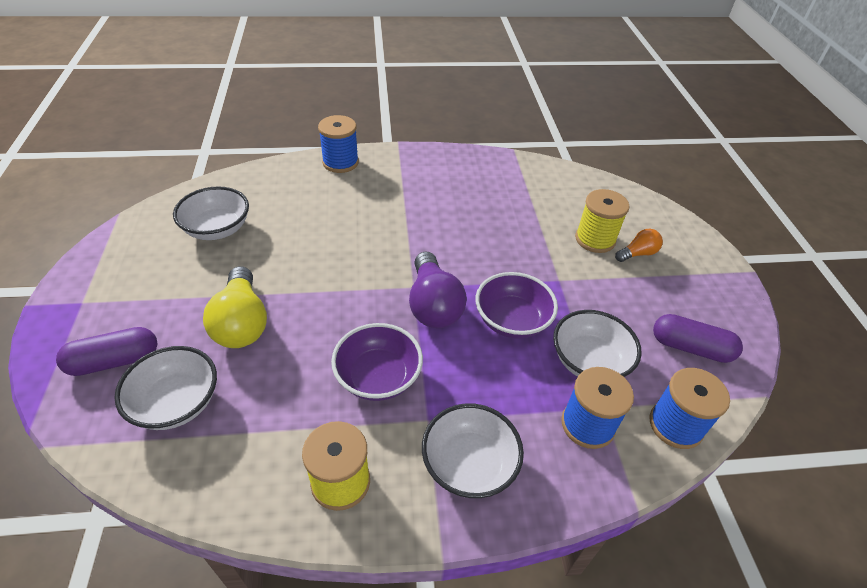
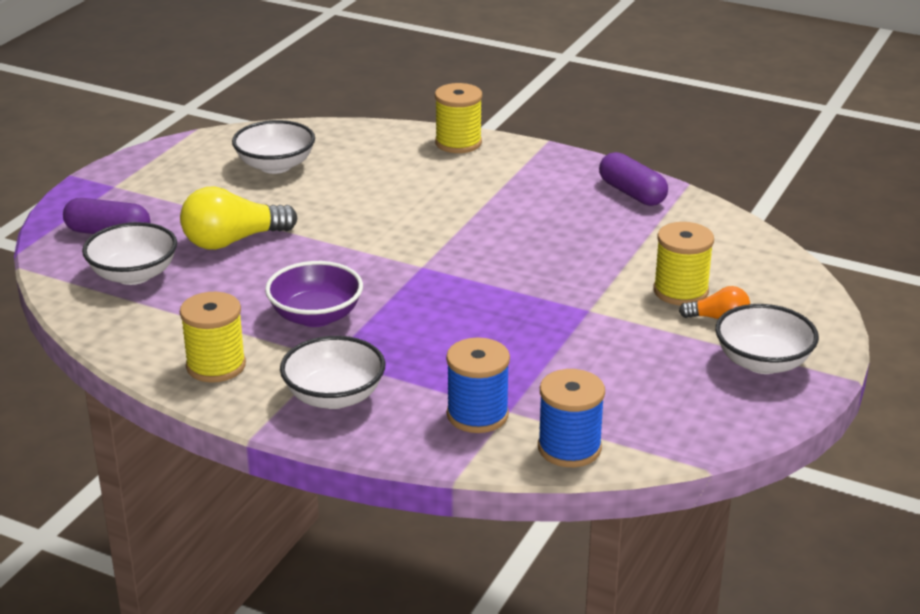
camera: 35 degrees right, 15 degrees down
yellow light bulb [203,266,267,348] -> yellow light bulb turned 45 degrees clockwise [180,186,297,250]
blue spool [318,115,359,173] -> yellow spool [435,83,482,153]
purple light bulb [409,252,467,328] -> none
purple bowl [475,272,558,339] -> none
white bowl [553,310,642,377] -> white bowl moved to [715,304,819,374]
purple capsule [653,314,743,363] -> purple capsule moved to [599,152,668,206]

